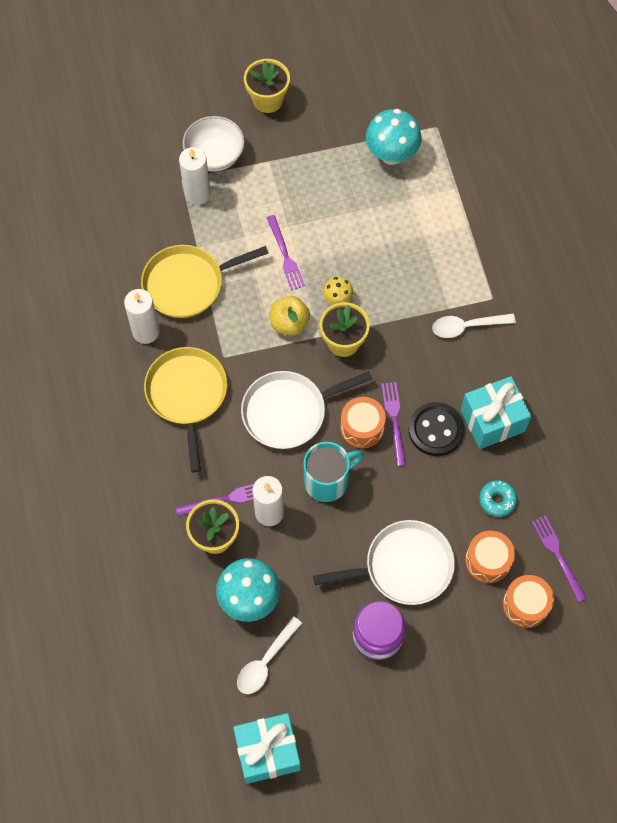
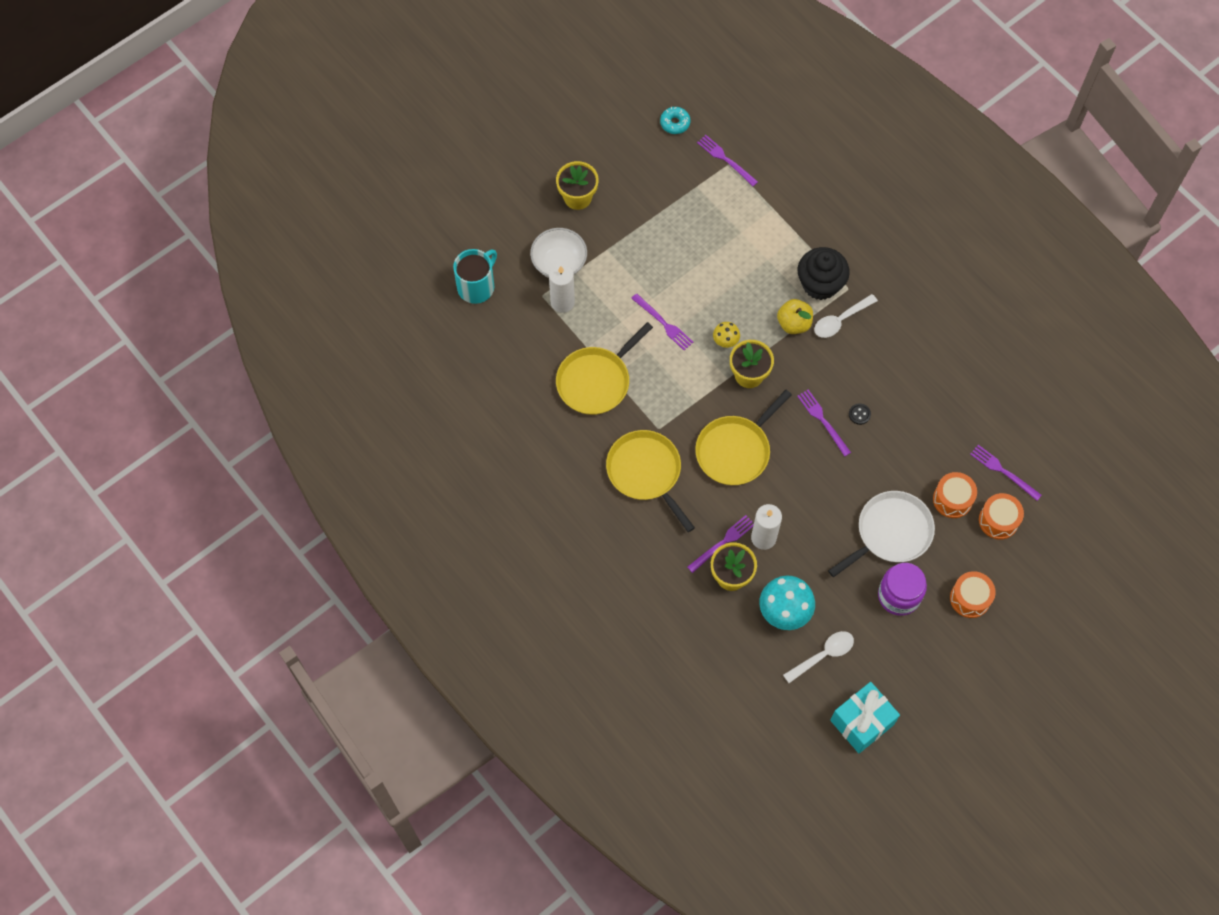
camera: 25 degrees left, 0 degrees up
white candle [124,289,160,344] -> none
white spoon [237,616,302,694] -> white spoon turned 135 degrees counterclockwise [783,631,854,683]
white pan [241,371,372,449] -> yellow pan [695,390,792,485]
yellow apple [270,296,310,336] -> yellow apple moved to [777,299,813,334]
turquoise mug [304,442,363,502] -> turquoise mug moved to [453,249,497,304]
orange drum [340,397,386,448] -> orange drum moved to [950,571,996,618]
turquoise mushroom [365,109,422,165] -> none
black button [409,402,464,456] -> black button [849,404,871,425], size x0.45
turquoise gift [461,376,531,449] -> none
turquoise donut [479,480,517,517] -> turquoise donut moved to [660,107,690,134]
none -> purple fork [697,135,758,186]
none -> black cupcake [798,247,850,300]

